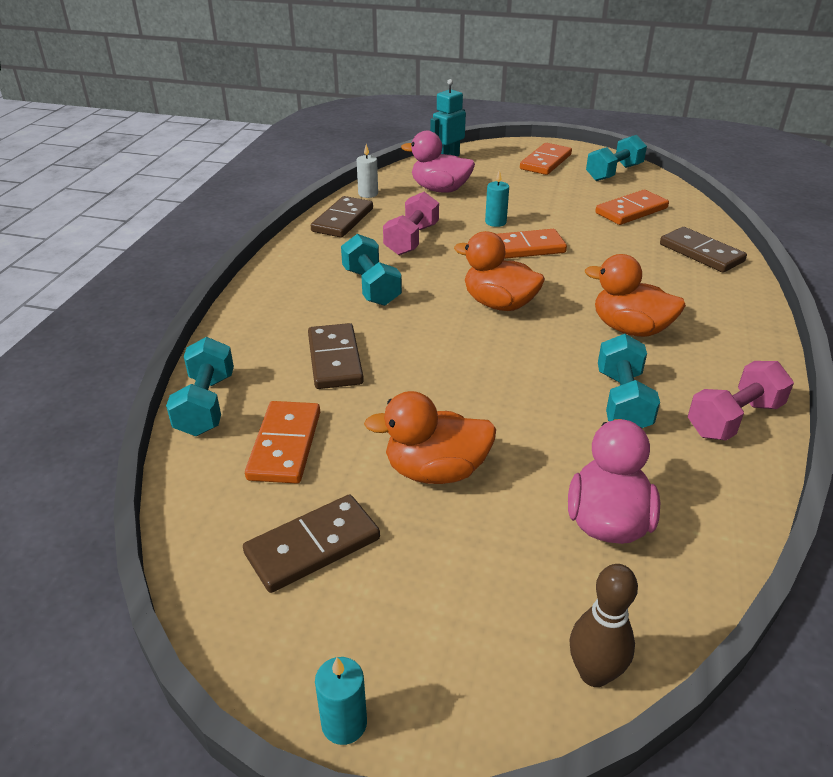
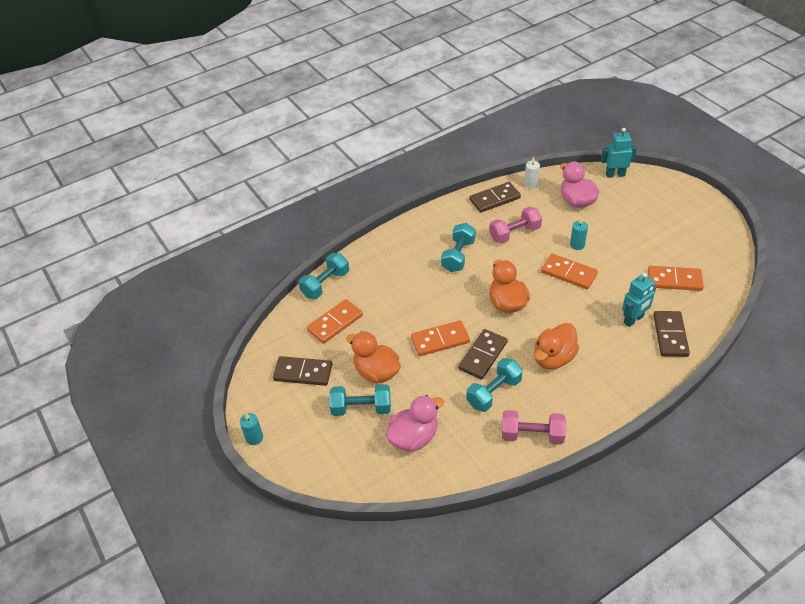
camera: 45 degrees right, 10 degrees up
brown domino [308,323,364,389] -> brown domino moved to [458,329,508,380]
orange domino [520,143,572,175] -> orange domino moved to [411,320,470,356]
brown bowling pin [570,564,638,687] -> none
orange duck [585,254,686,337] -> orange duck turned 120 degrees counterclockwise [534,323,579,369]
turquoise dumbbell [586,135,647,181] -> turquoise dumbbell moved to [329,384,391,416]
none -> turquoise robot [622,273,656,327]

